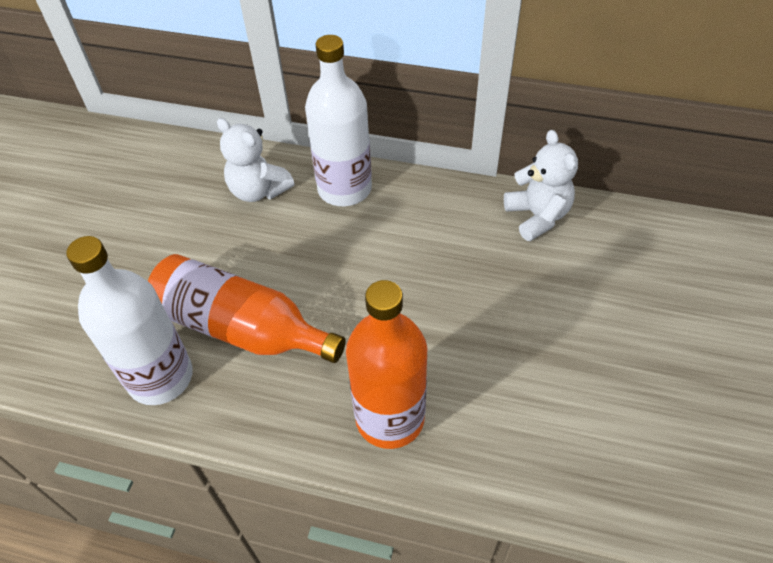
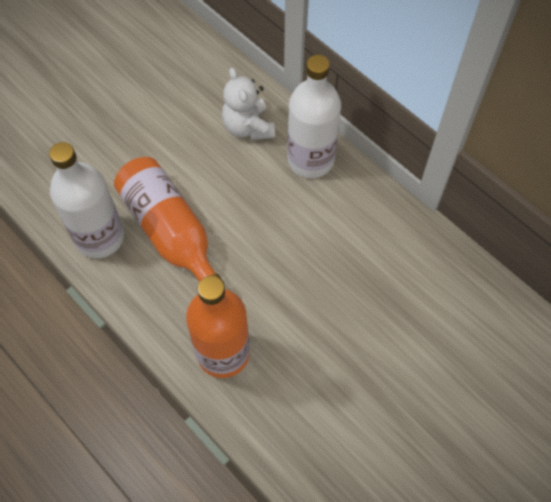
camera: 30 degrees right, 10 degrees up
white teddy bear [504,130,578,241] -> none

